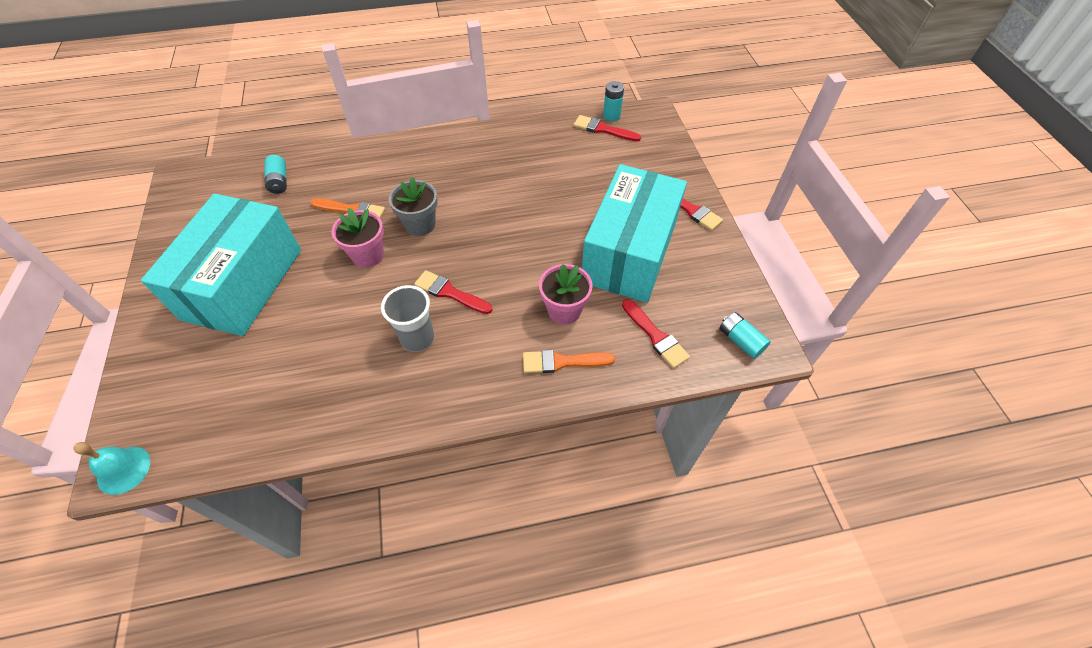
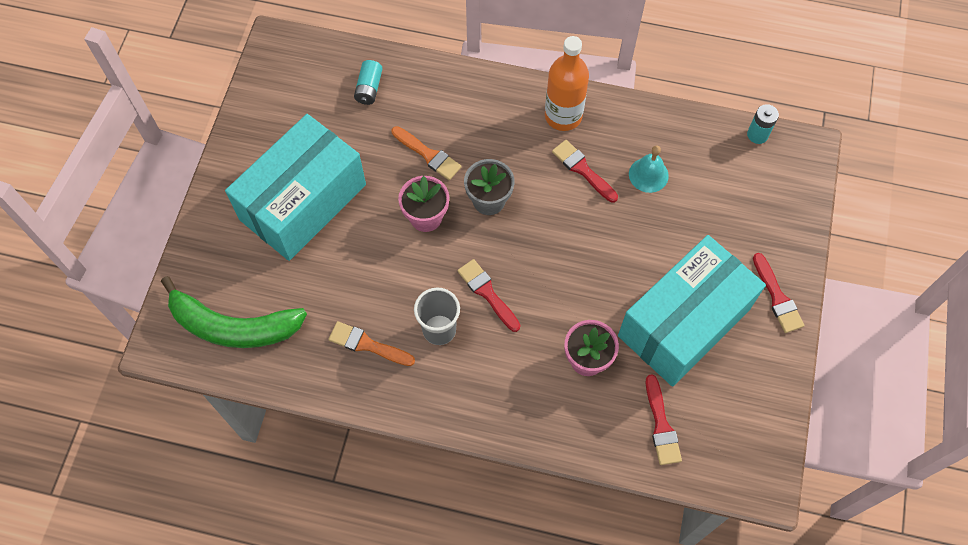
camera: 25 degrees right, 10 degrees up
turquoise bell [74,442,150,495] -> turquoise bell moved to [629,145,669,193]
orange brush [523,350,615,373] -> orange brush moved to [328,321,415,366]
red brush [574,115,641,142] -> red brush moved to [552,140,618,203]
turquoise battery [719,312,771,359] -> none
none -> green banana [161,276,307,348]
none -> orange bottle [545,36,589,131]

